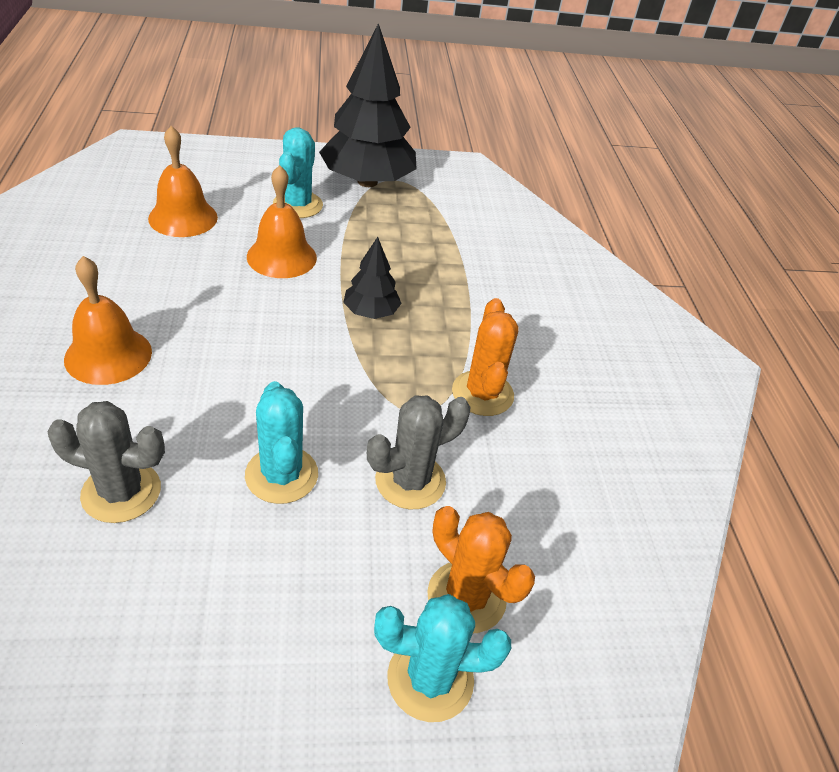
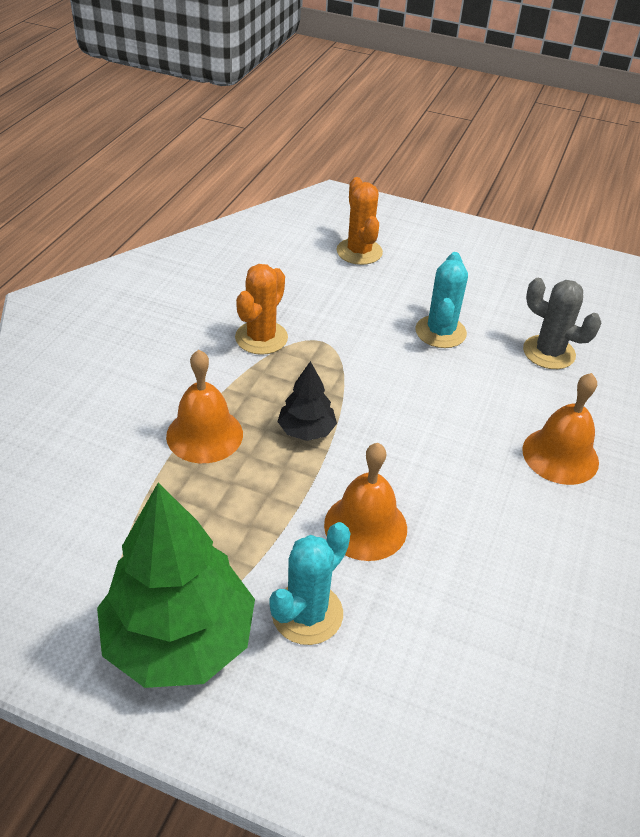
camera: 150 degrees left, 0 degrees up
orange bell [148,126,218,237] -> orange bell moved to [166,350,243,463]
black tree [319,23,417,187] -> green tree [97,483,255,688]
grey cactus [367,396,471,509] -> none
turquoise cactus [374,594,511,722] -> none

